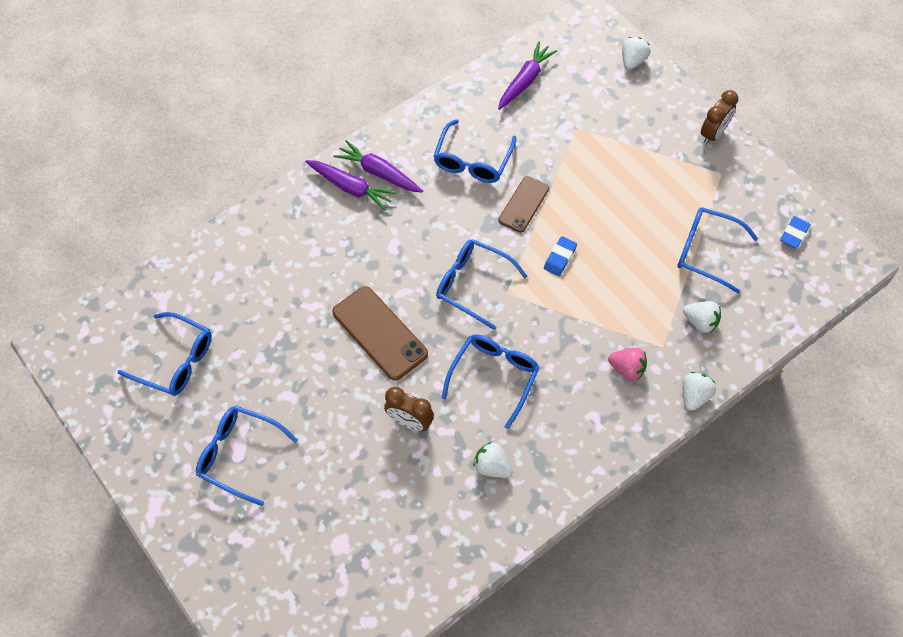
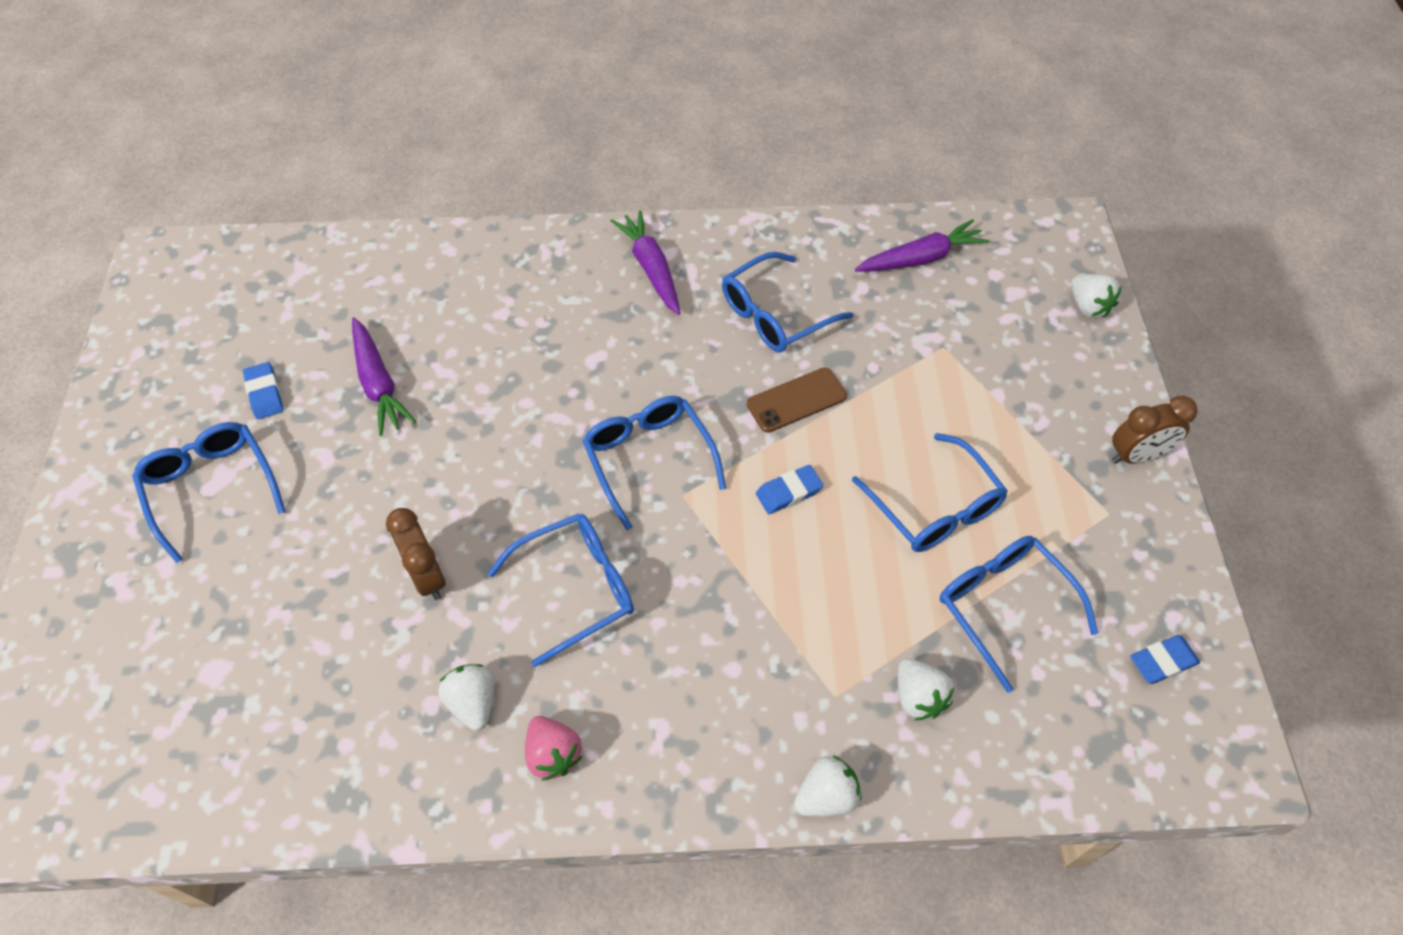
camera: 35 degrees right, 5 degrees down
blue glasses [117,312,212,396] -> blue glasses moved to [852,433,1008,552]
purple carrot [305,160,397,210] -> purple carrot moved to [352,317,416,436]
brown phone [332,286,428,381] -> none
pink strawberry [608,348,647,381] -> pink strawberry moved to [525,716,583,781]
white strawberry [622,37,650,70] -> white strawberry turned 90 degrees clockwise [1071,274,1122,318]
none -> blue eraser [243,362,283,419]

